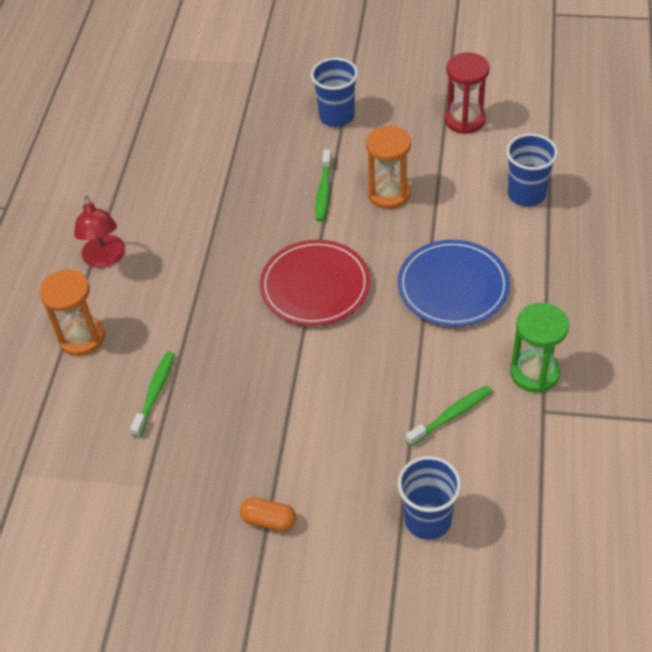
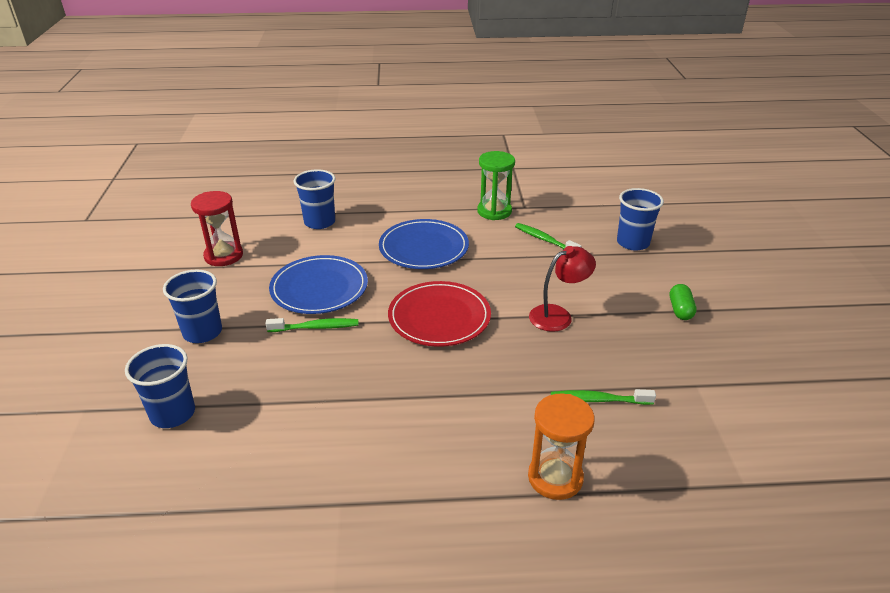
camera: 105 degrees left, 15 degrees down
red lamp [74,196,125,268] -> red lamp moved to [529,246,596,332]
orange capsule [240,497,296,531] -> green capsule [670,284,697,320]
orange hourglass [366,125,411,209] -> blue plate [269,255,368,314]
none -> blue cup [125,344,195,428]

